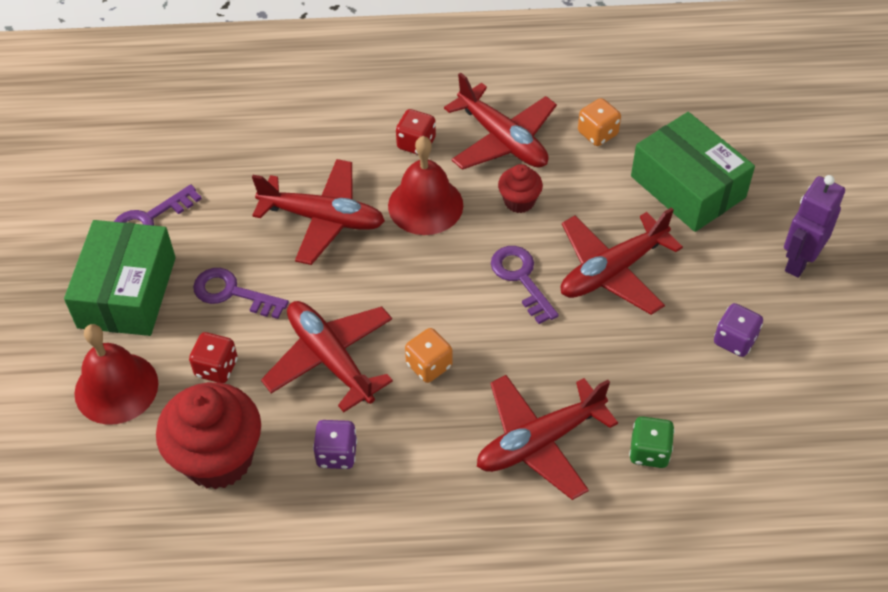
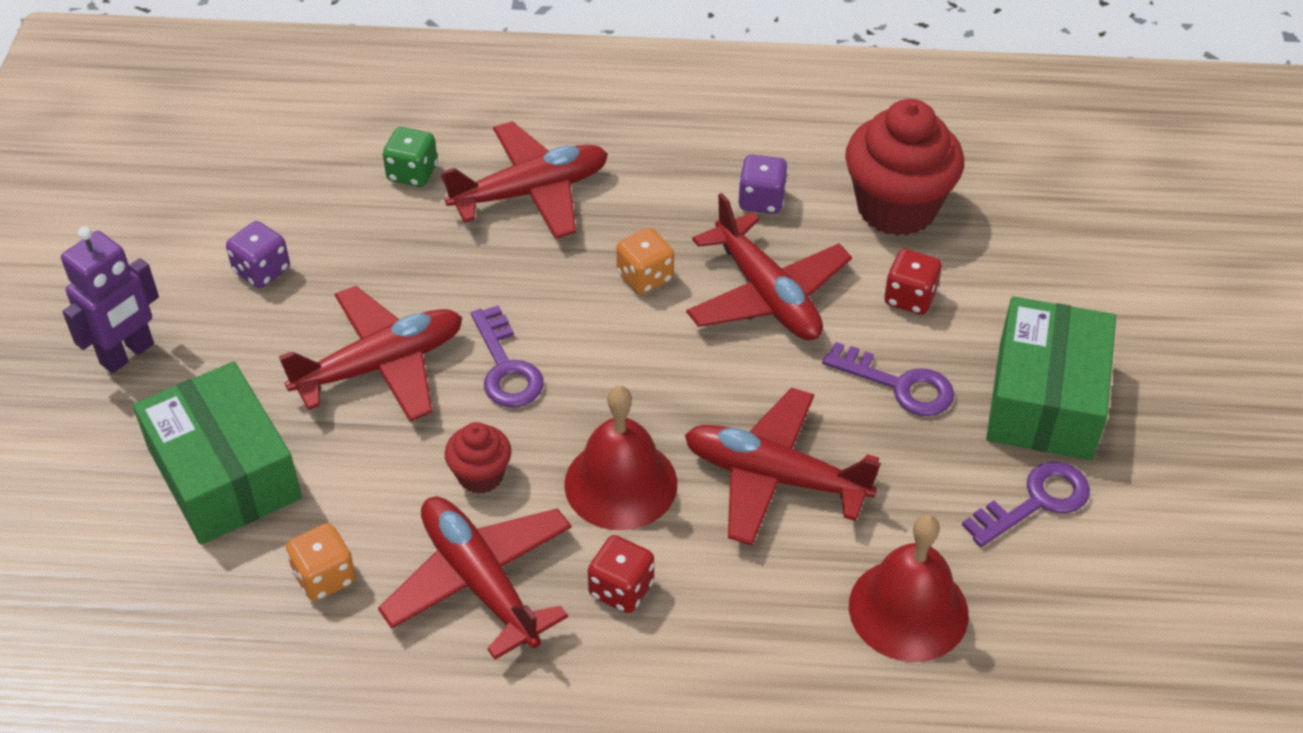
camera: 175 degrees left, 5 degrees down
red bell [74,324,158,425] -> red bell moved to [849,514,969,662]

